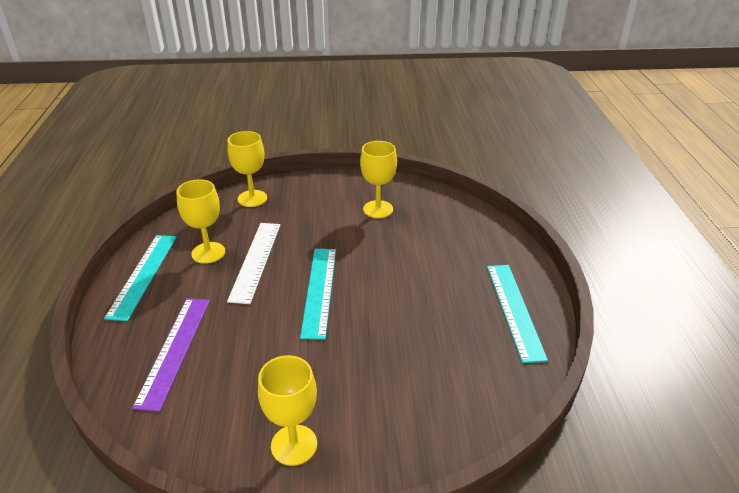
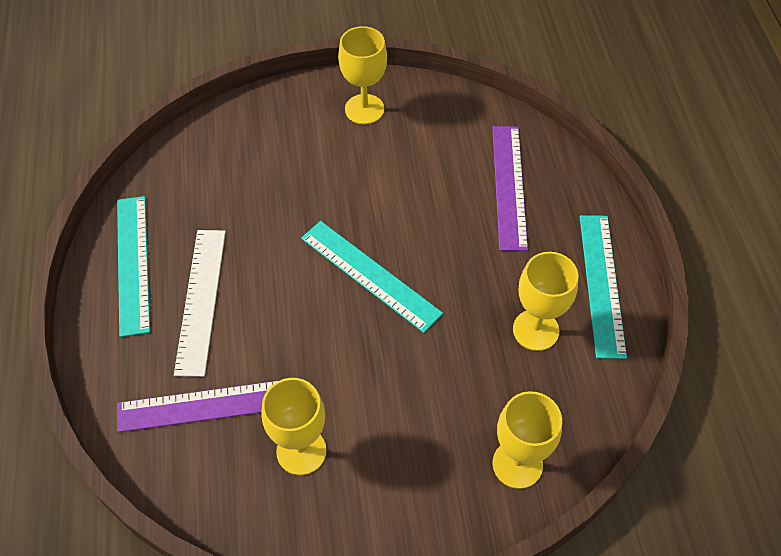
camera: 175 degrees right, 20 degrees up
white ruler [227,223,280,304] -> white ruler moved to [174,230,226,377]
turquoise ruler [300,249,336,340] -> turquoise ruler turned 45 degrees counterclockwise [301,221,443,333]
none -> purple ruler [117,380,280,433]

